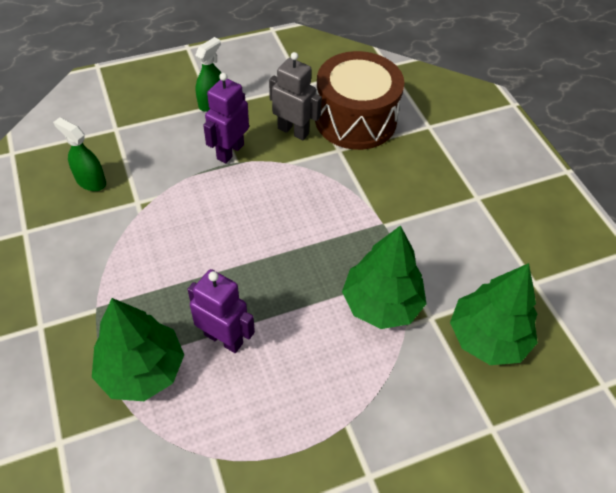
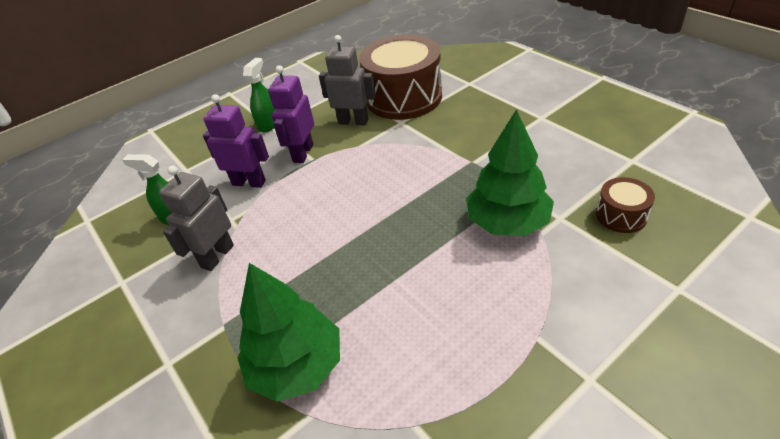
camera: 10 degrees left, 10 degrees down
purple robot [187,269,255,353] -> purple robot moved to [203,94,269,188]
green tree [450,263,538,365] -> brown drum [596,177,655,233]
none -> grey robot [159,166,234,271]

